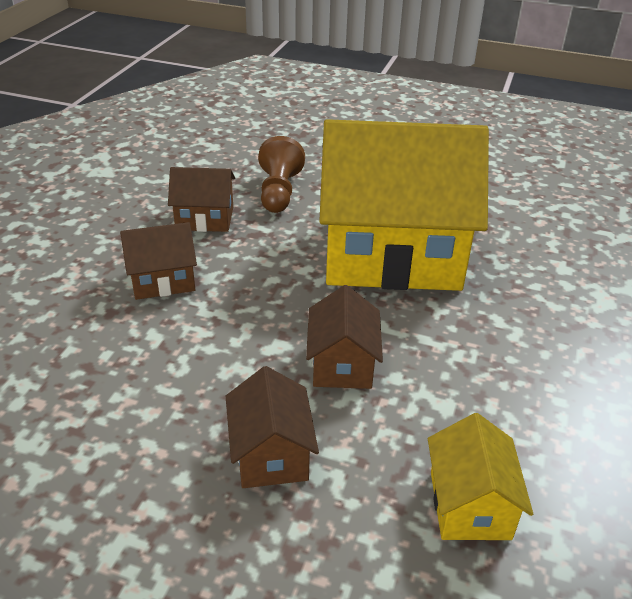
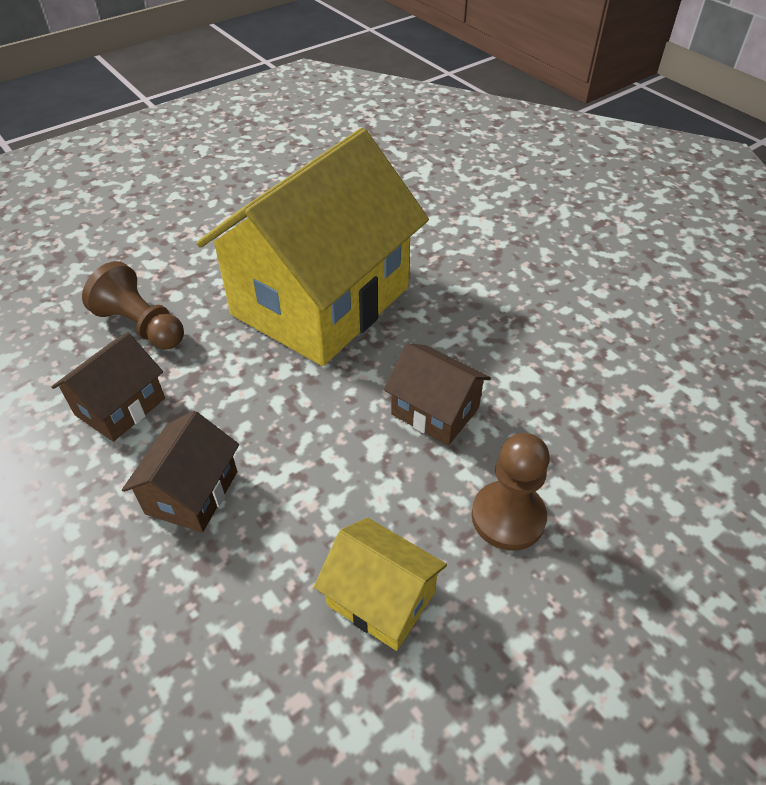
camera: 55 degrees left, 10 degrees up
brown house [226,366,319,488] -> brown pawn [472,433,550,551]
yellow house [428,413,533,540] -> yellow house moved to [314,518,447,651]

